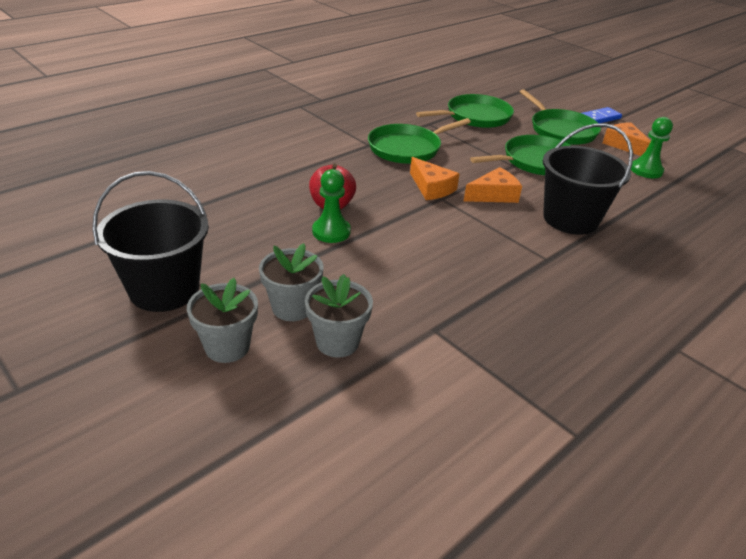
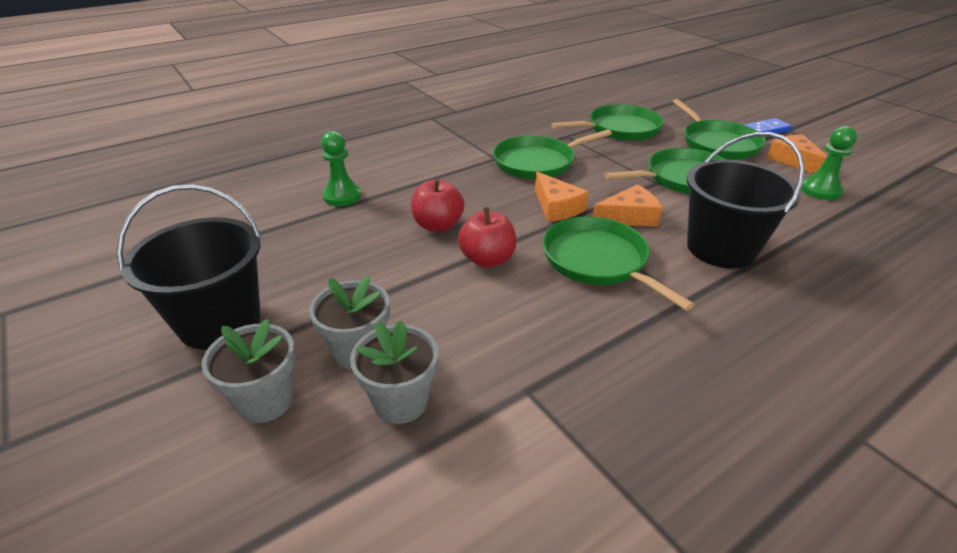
camera: 10 degrees right, 0 degrees up
green pawn [312,169,351,243] -> green pawn moved to [321,131,361,206]
none -> red apple [458,207,517,268]
none -> green pan [542,216,695,311]

